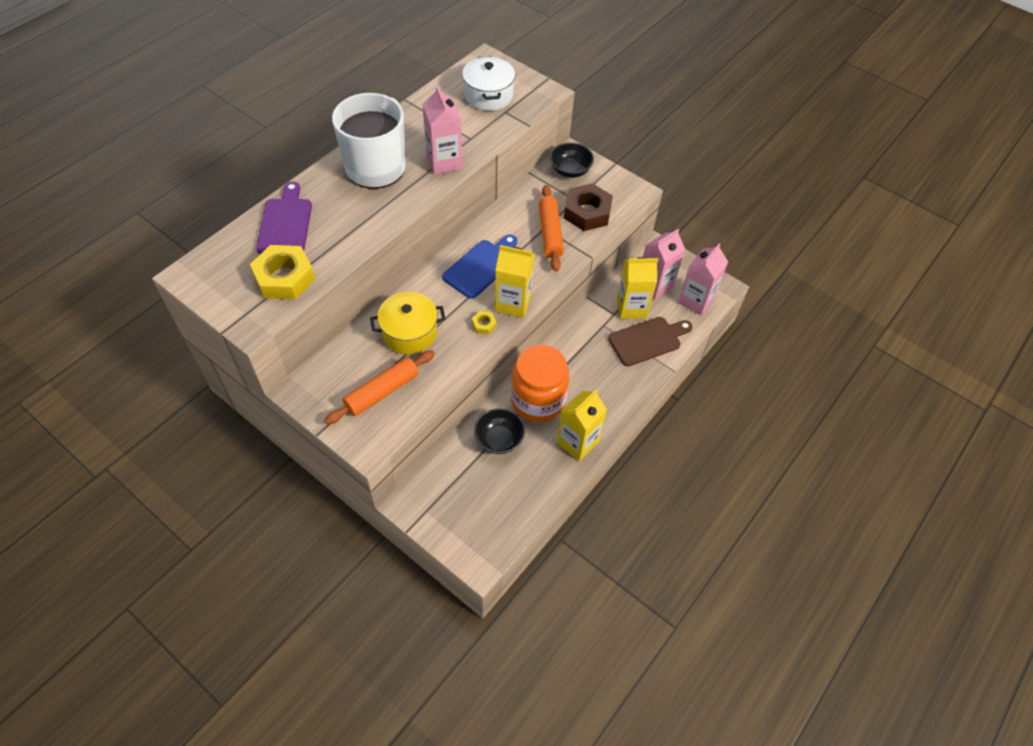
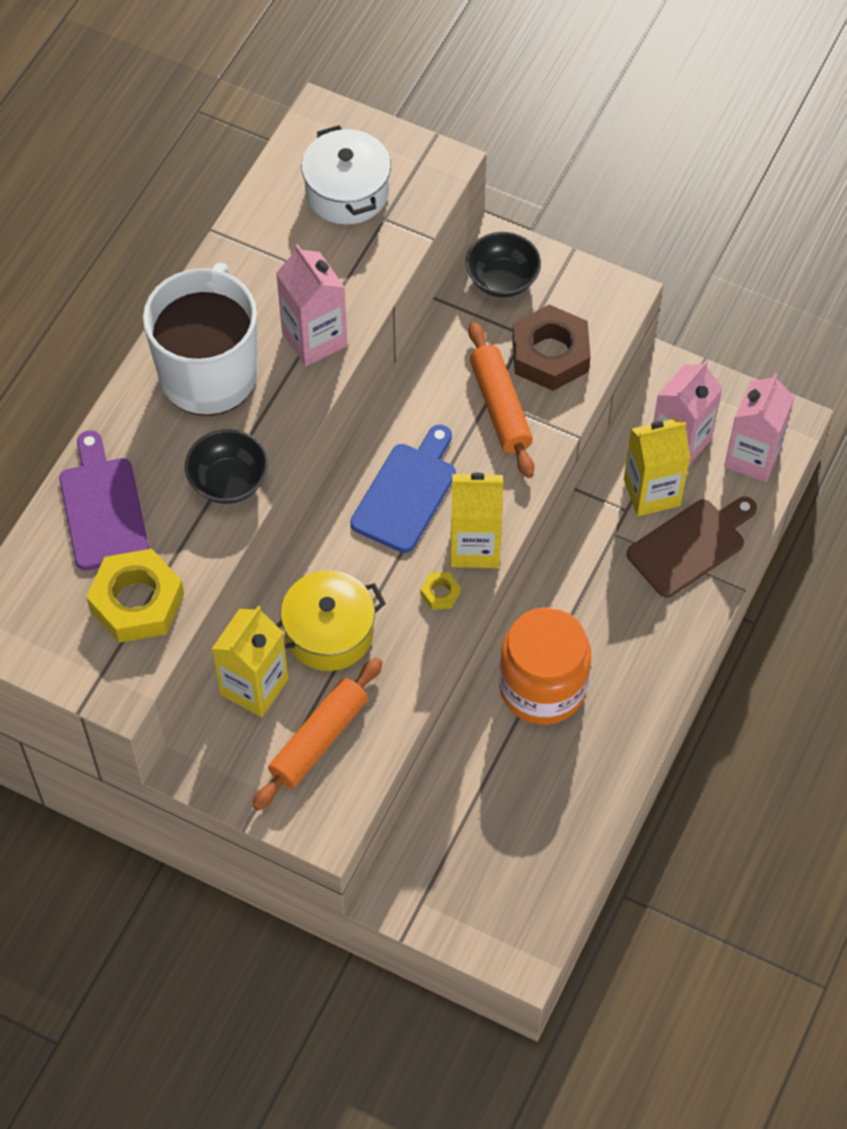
camera: 10 degrees left, 5 degrees up
black bowl [474,408,525,454] -> black bowl moved to [185,429,268,504]
yellow carton [557,389,607,461] -> yellow carton moved to [212,606,288,717]

